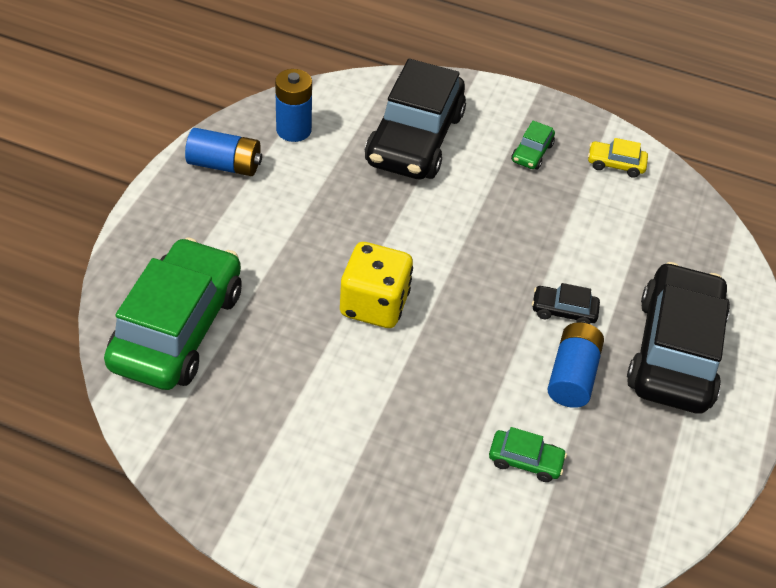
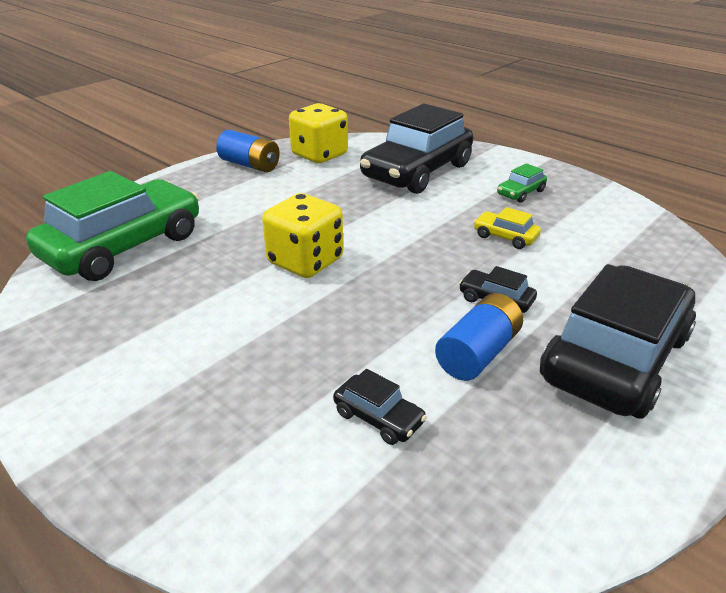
camera: 25 degrees right, 15 degrees down
blue battery [275,69,312,142] -> yellow dice [289,103,348,163]
green car [489,427,567,482] -> black car [333,369,427,445]
yellow car [588,138,648,178] -> yellow car moved to [474,207,541,249]

